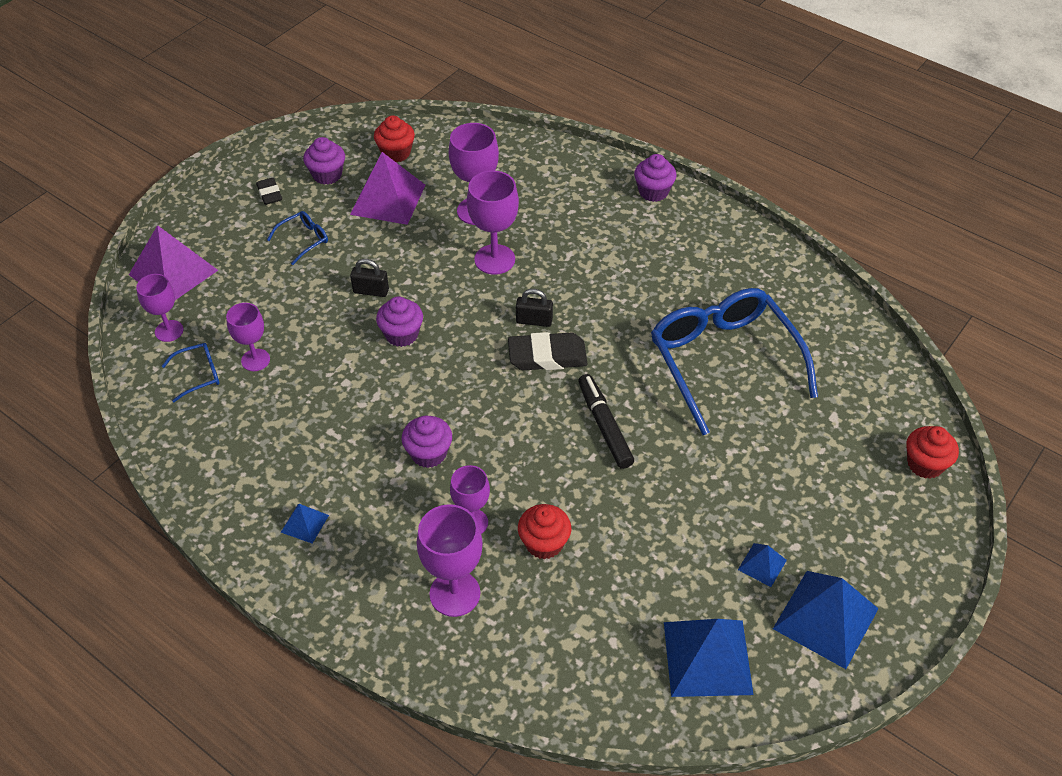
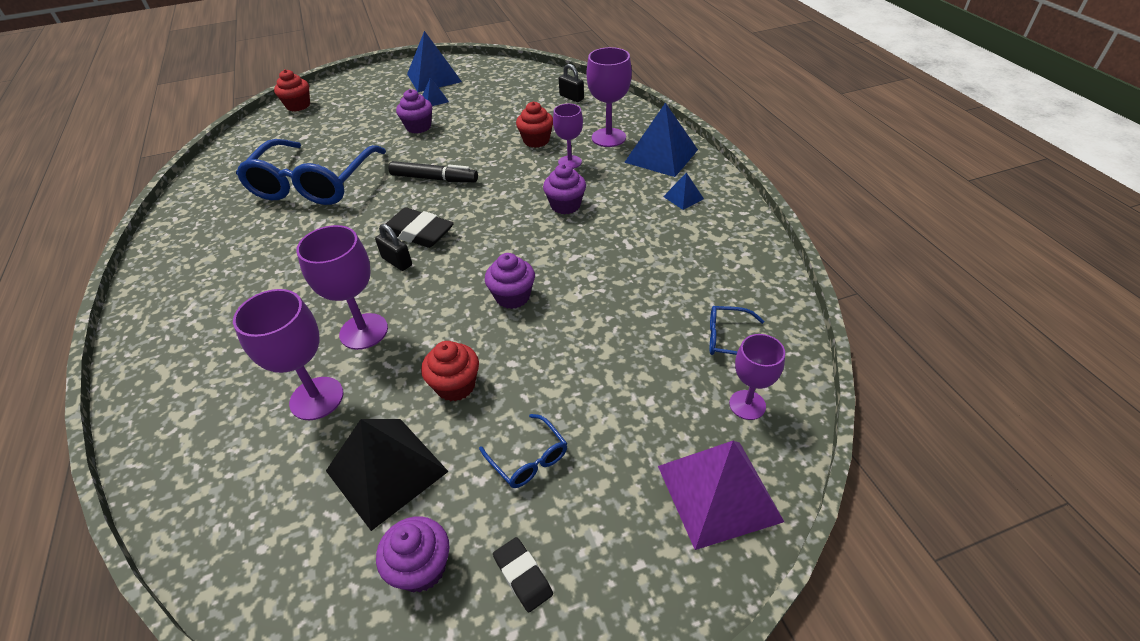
camera: 145 degrees left, 5 degrees down
purple goblet [226,303,270,371] -> none
black eraser [256,178,282,205] -> black eraser turned 45 degrees counterclockwise [493,537,553,612]
blue glasses [267,211,328,265] -> blue glasses turned 120 degrees counterclockwise [479,414,567,488]
purple pyramid [350,152,425,225] -> black pyramid [326,419,449,531]
black padlock [350,259,389,297] -> black padlock moved to [559,64,584,102]
red cupcake [374,115,415,163] -> red cupcake moved to [421,341,479,402]
black marker [578,374,634,469] -> black marker turned 90 degrees counterclockwise [389,161,478,182]
purple cupcake [634,154,677,202] -> purple cupcake moved to [396,89,432,134]
blue pyramid [664,619,754,697] -> blue pyramid moved to [624,103,698,177]

